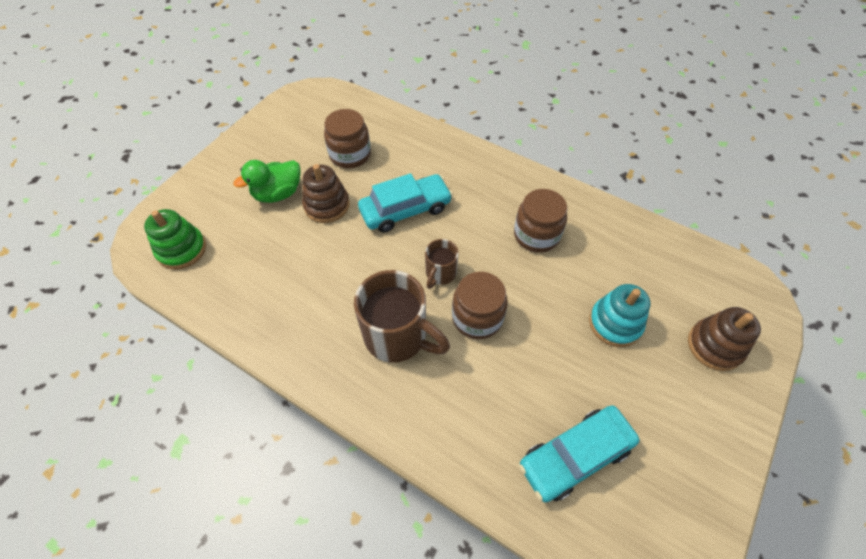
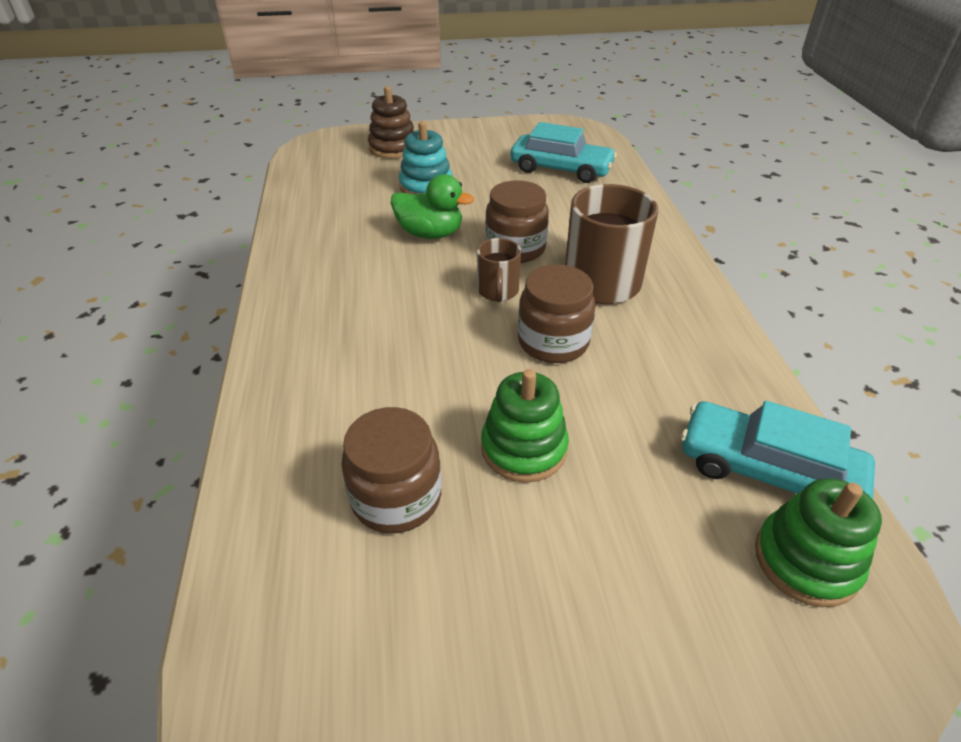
camera: 130 degrees left, 15 degrees down
green duck [234,160,301,203] -> green duck moved to [391,174,474,239]
brown stacking toy [302,164,350,223] -> green stacking toy [481,369,569,483]
turquoise car [358,173,453,233] -> turquoise car moved to [681,400,875,499]
brown mug [425,239,459,289] -> brown mug turned 105 degrees clockwise [477,238,521,302]
brown jar [514,189,567,253] -> brown jar moved to [518,264,596,363]

